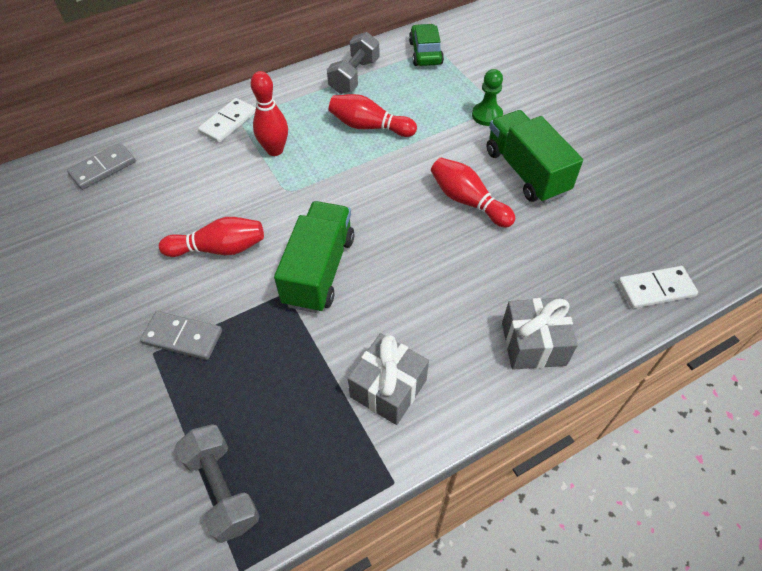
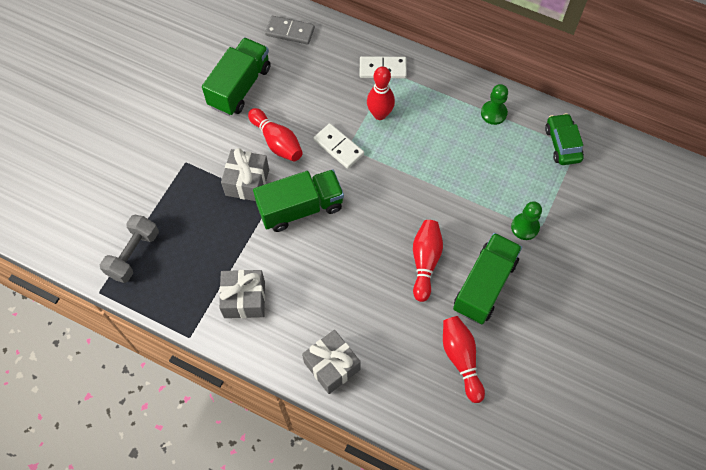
camera: 55 degrees right, 10 degrees up
grey domino [140,311,222,360] -> none
grey dumbbell [327,32,379,94] -> green pawn [481,84,508,125]
red bowling pin [329,94,417,137] -> red bowling pin moved to [443,316,485,403]
green car [409,24,444,66] -> green car turned 60 degrees counterclockwise [545,113,584,165]
white domino [618,266,698,309] -> white domino moved to [313,123,364,169]
none -> green truck [202,37,271,116]
none -> grey gift [221,148,269,201]

